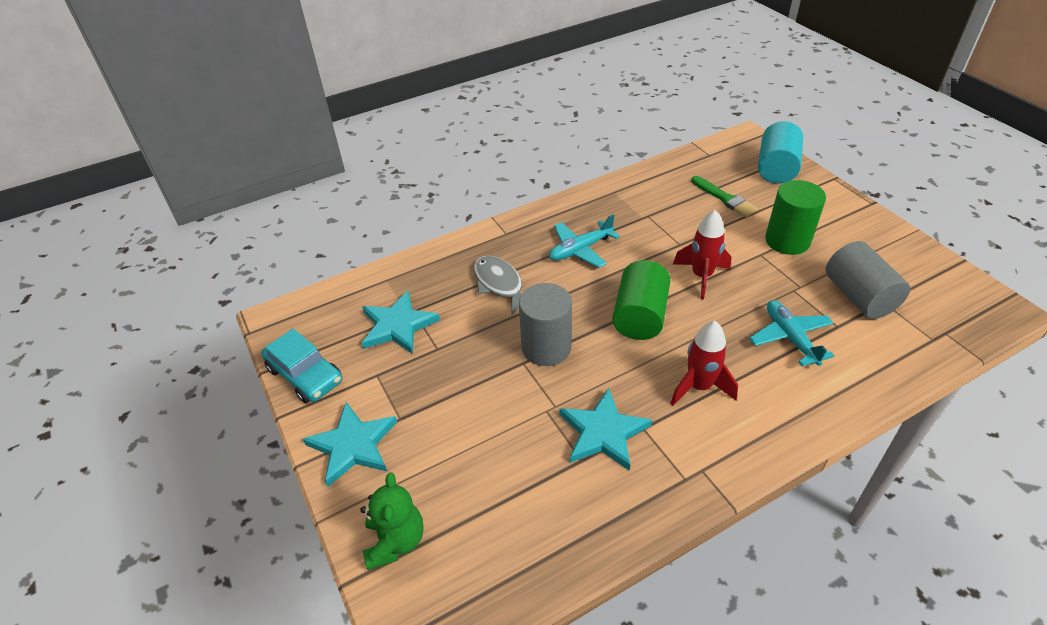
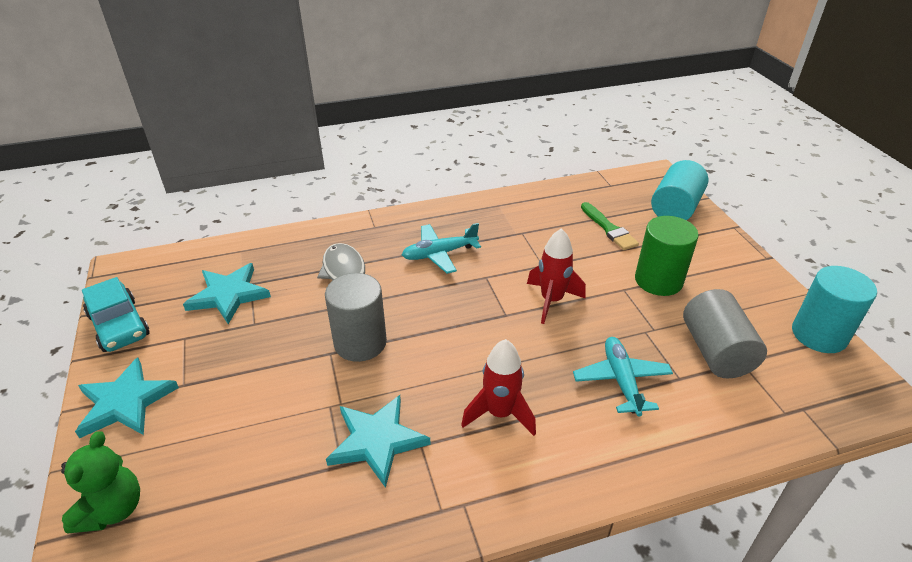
camera: 10 degrees right, 5 degrees down
green cylinder [612,260,671,340] -> none
none -> turquoise cylinder [792,266,877,353]

